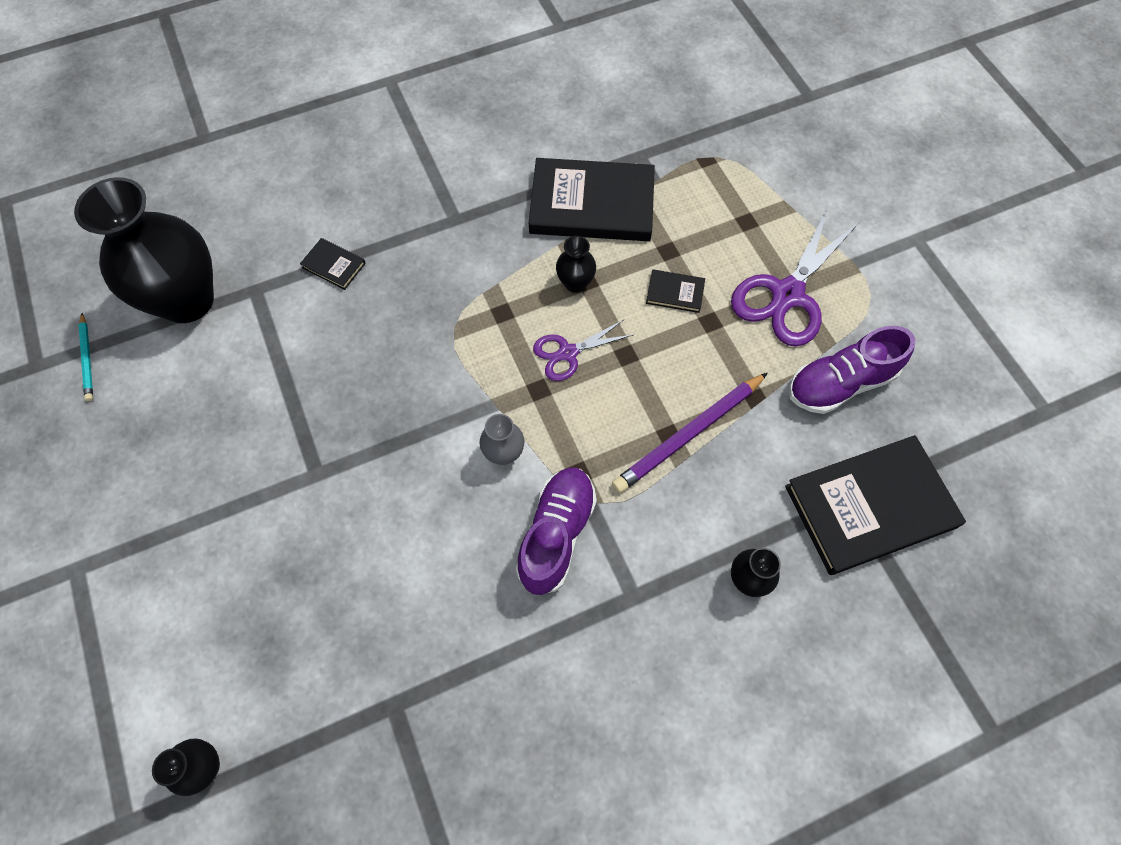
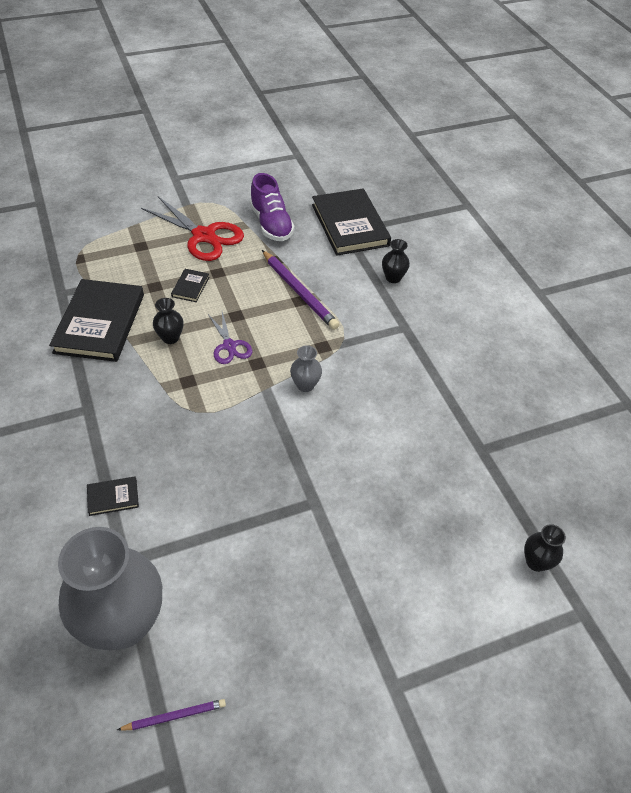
camera: 90 degrees left, 15 degrees down
black vase [74,177,214,323] -> grey vase [58,527,162,650]
turquoise pencil [78,313,93,401] -> purple pencil [117,699,226,731]
black book [300,238,366,290] -> black book turned 45 degrees clockwise [87,477,139,516]
purple shoe [516,468,597,595] -> none
purple scissors [731,209,859,347] -> red scissors [141,197,244,261]

